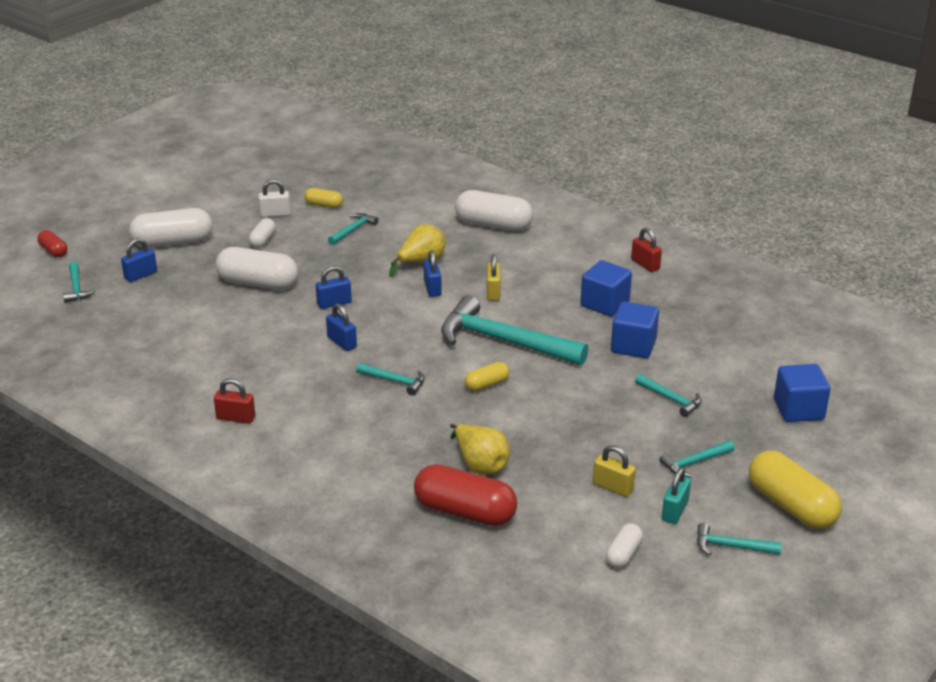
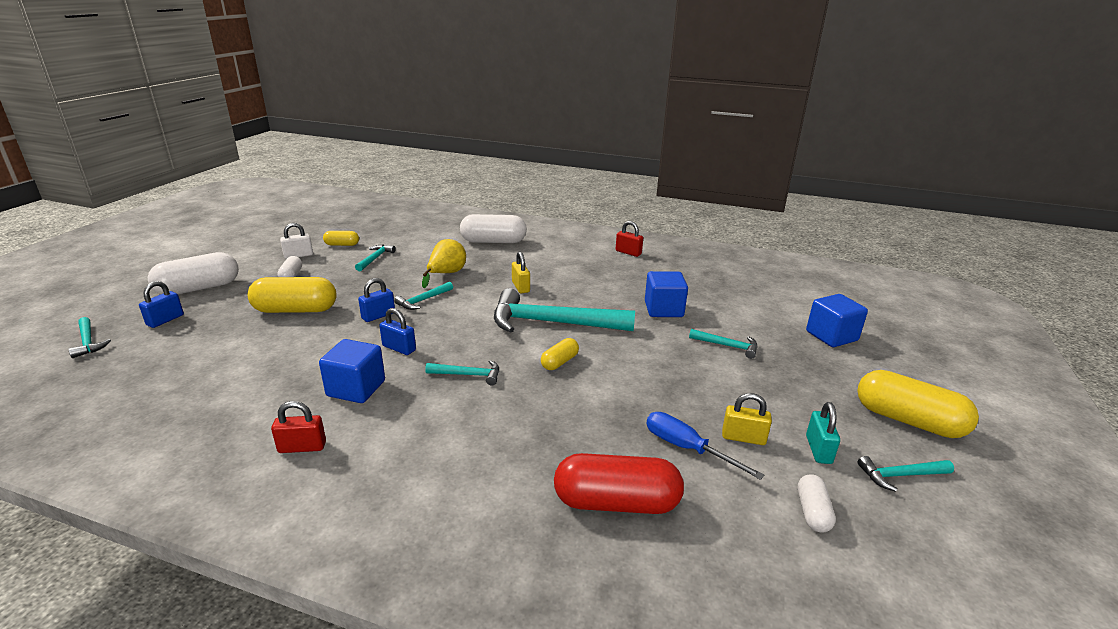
camera: 20 degrees left, 5 degrees down
red capsule [37,230,67,257] -> none
white capsule [216,247,298,290] -> yellow capsule [247,277,337,313]
blue padlock [423,250,442,297] -> none
yellow pear [450,423,510,475] -> none
blue cube [581,260,632,316] -> blue cube moved to [319,339,385,403]
turquoise hammer [659,440,735,477] -> turquoise hammer moved to [394,282,453,310]
none -> blue screwdriver [646,412,764,480]

